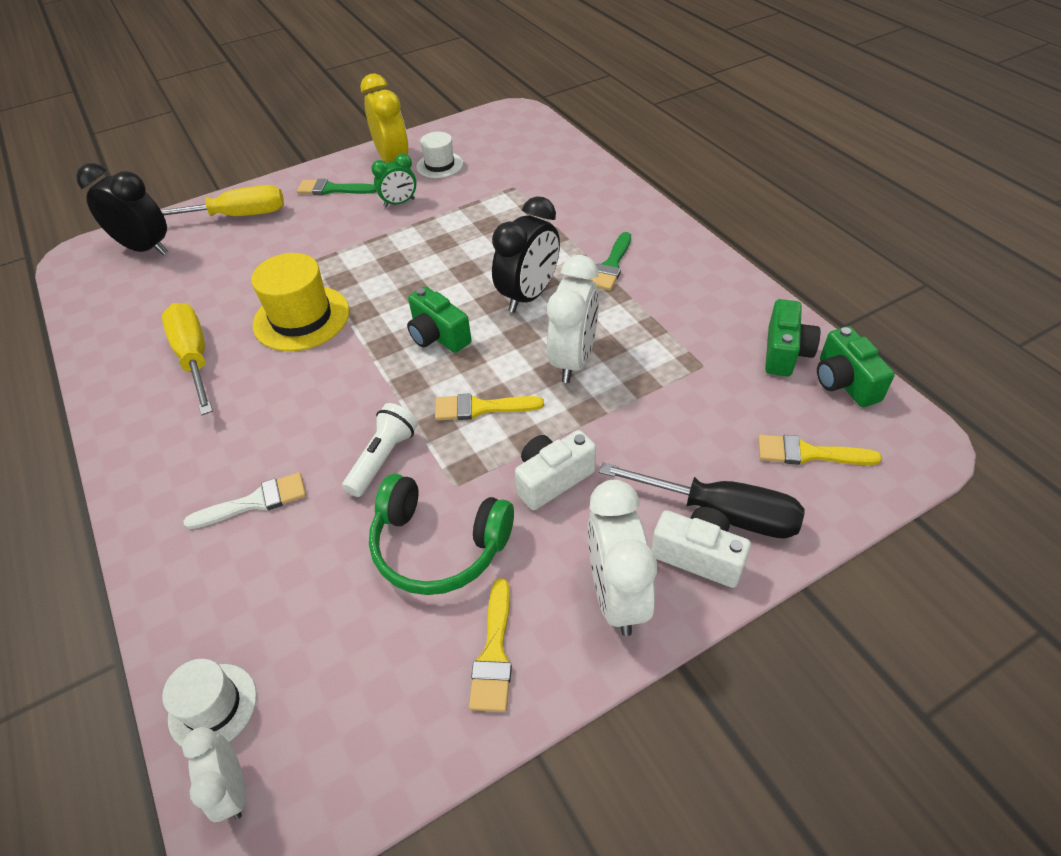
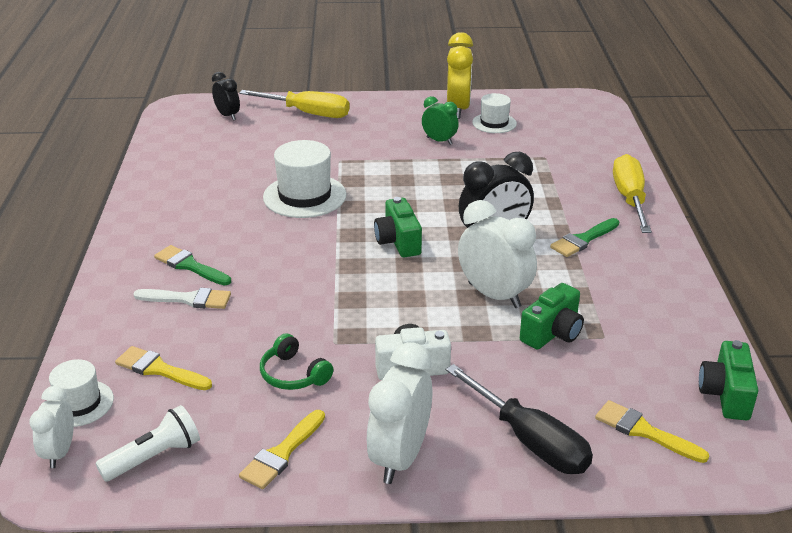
camera: 25 degrees right, 15 degrees down
black clock [76,163,168,255] -> black clock [212,72,240,120], size x0.58
yellow screwdriver [162,303,213,415] -> yellow screwdriver moved to [613,154,652,233]
yellow hat [251,253,349,351] -> white hat [263,140,347,218]
green brush [297,179,377,195] -> green brush moved to [154,245,231,286]
white flashlight [342,403,418,497] -> white flashlight moved to [95,405,200,482]
green headphones [369,474,514,595] -> green headphones [260,333,333,390], size x0.60
green clock [371,154,417,207] -> green clock turned 150 degrees counterclockwise [422,96,459,145]
yellow brush [435,393,544,420] -> yellow brush moved to [115,346,212,390]
white clock [547,255,599,383] -> white clock turned 90 degrees counterclockwise [458,200,537,308]
white camera [651,507,751,588] -> none
green camera [765,299,820,376] -> green camera moved to [520,283,584,350]

